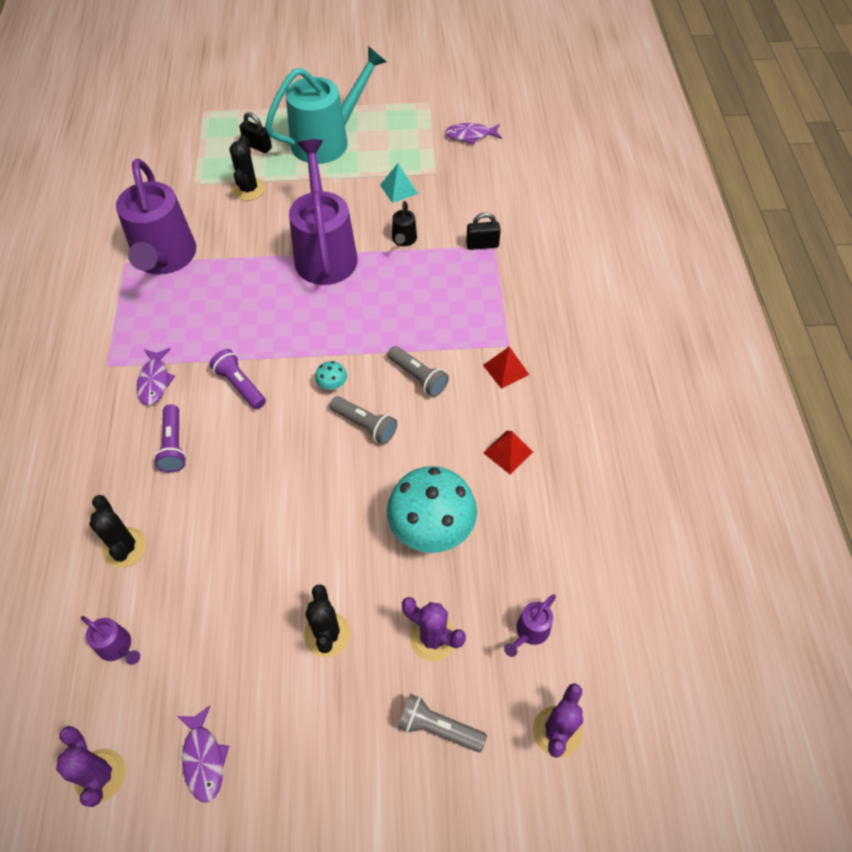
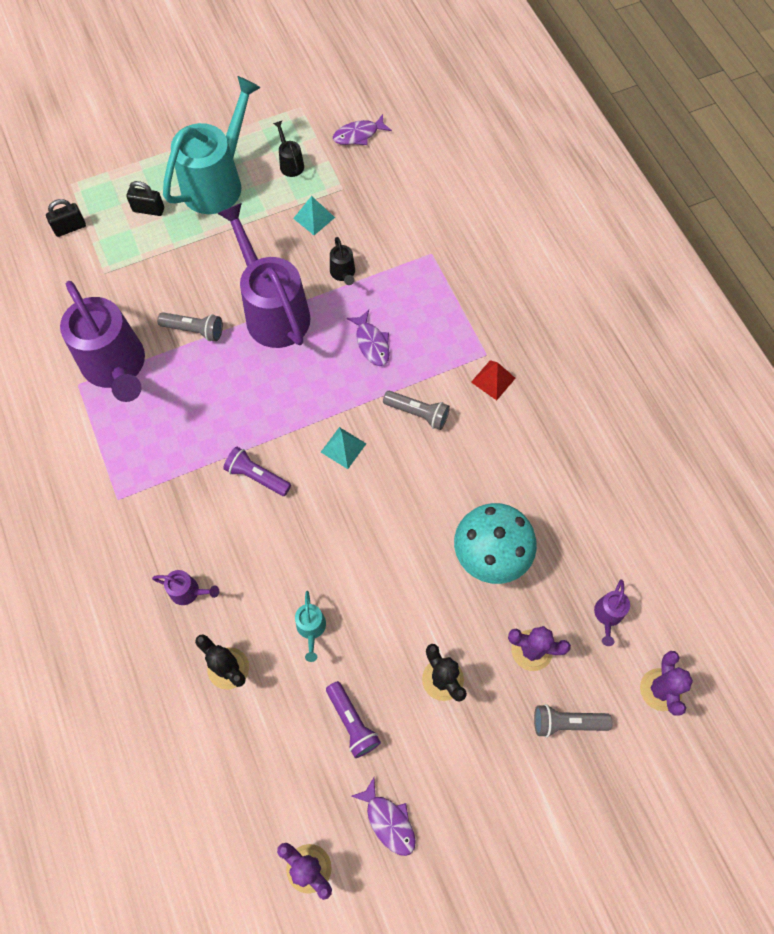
camera: 20 degrees left, 10 degrees up
purple watering can [81,616,140,665] -> purple watering can moved to [152,570,219,605]
purple fish [137,348,175,405] -> purple fish moved to [347,310,390,366]
purple flashlight [154,404,187,473] -> purple flashlight moved to [326,681,381,758]
black cactus [230,135,265,201] -> none
turquoise mushroom [315,361,347,391] -> turquoise pyramid [321,427,366,469]
grey flashlight [330,396,397,444] -> grey flashlight moved to [157,312,223,341]
black padlock [466,212,501,250] -> black padlock moved to [46,199,86,237]
red pyramid [483,431,533,474] -> none
none -> black watering can [273,121,304,177]
none -> turquoise watering can [295,591,326,662]

